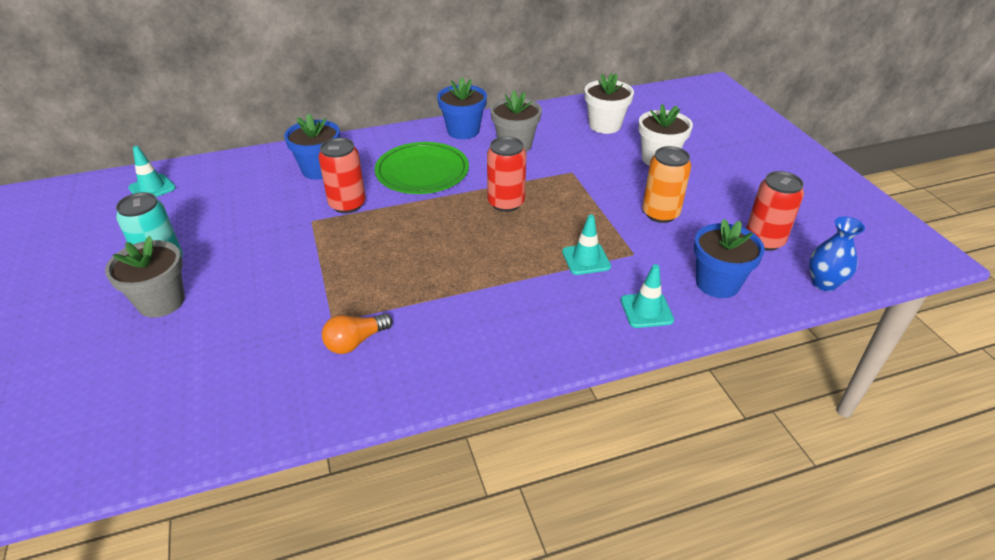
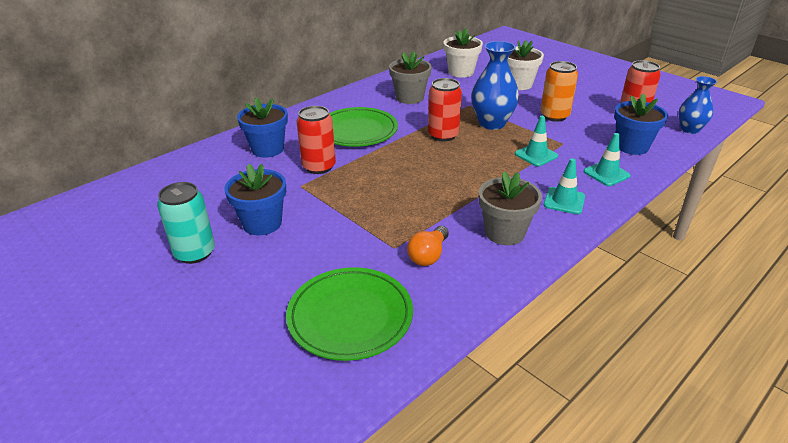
camera: 25 degrees left, 5 degrees down
grey flower pot [105,236,185,318] -> grey flower pot moved to [479,171,542,245]
turquoise traffic cone [128,146,176,197] -> turquoise traffic cone moved to [544,158,585,214]
blue flower pot [437,78,487,139] -> blue flower pot moved to [224,164,286,235]
none -> green plate [286,267,413,361]
none -> blue vase [471,41,519,130]

